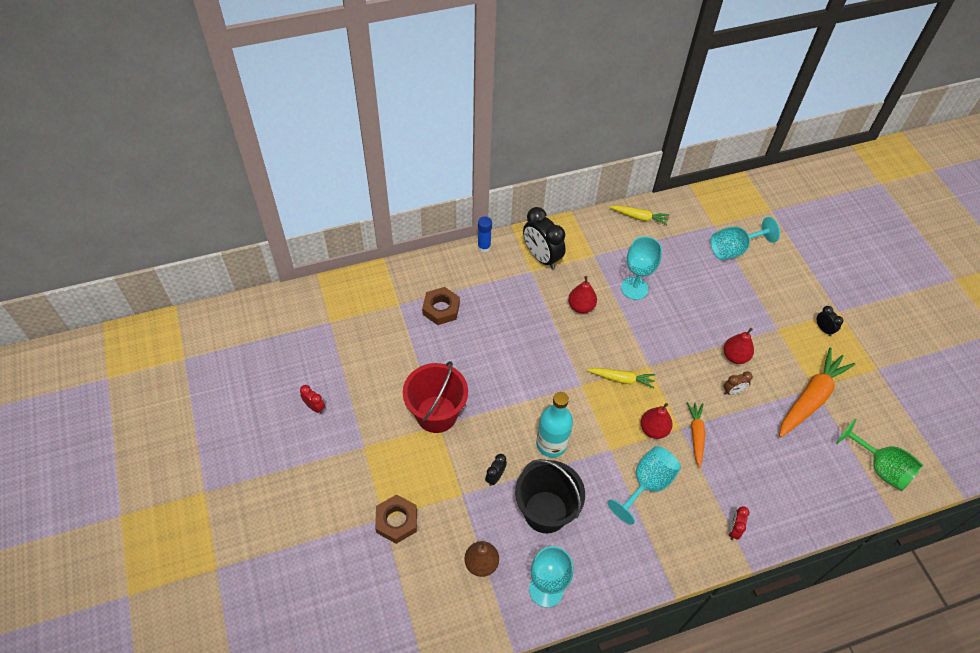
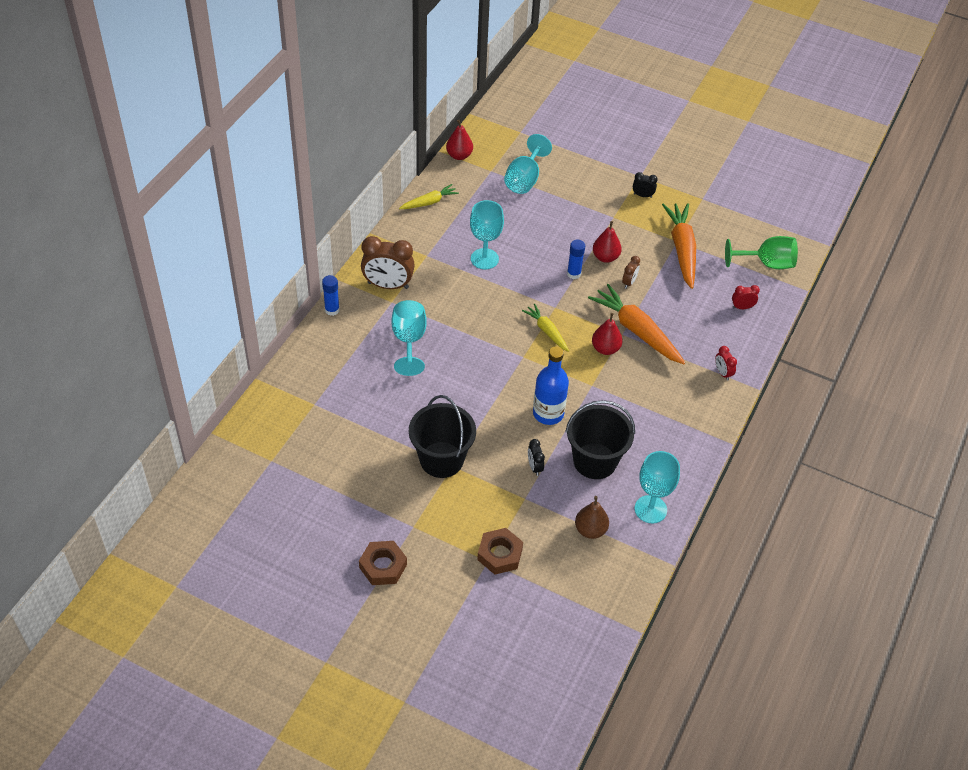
camera: 45 degrees left, 5 degrees down
red clock [300,385,325,414] -> red clock moved to [732,285,760,309]
red bucket [403,361,468,433] -> black bucket [409,395,476,478]
brown nut [422,287,460,325] -> brown nut moved to [359,541,407,585]
black clock [523,207,566,269] -> brown clock [361,236,415,289]
turquoise bottle [536,392,573,458] -> blue bottle [533,346,569,425]
red pear [568,276,597,313] -> red pear moved to [446,120,473,160]
yellow carrot [587,368,655,388] -> yellow carrot turned 90 degrees counterclockwise [522,304,569,352]
turquoise goblet [608,446,681,525] -> turquoise goblet moved to [392,300,427,376]
orange carrot [687,402,705,468] -> orange carrot [588,284,685,364], size x1.78
none -> blue glue stick [567,240,585,279]

